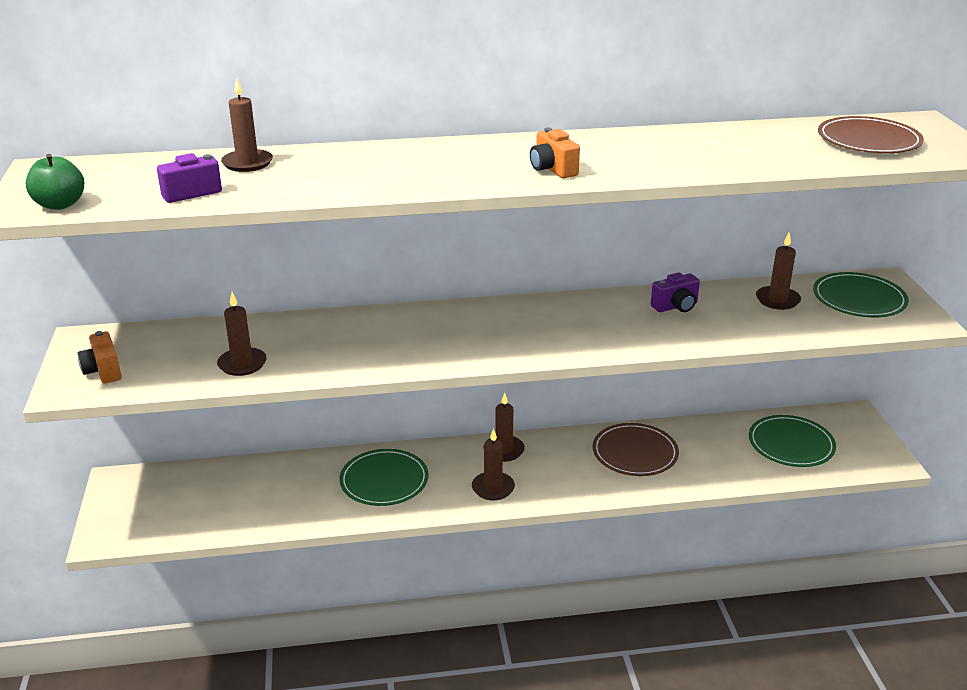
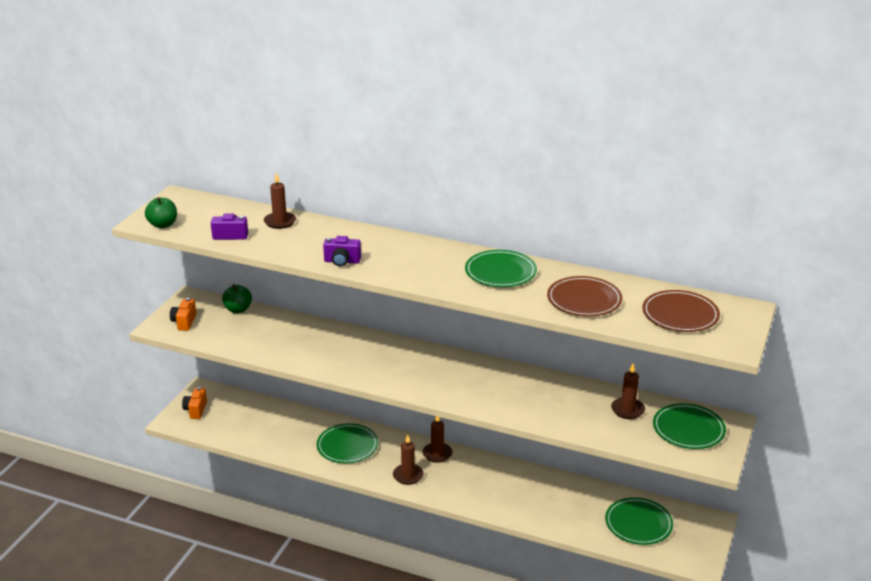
camera: 30 degrees right, 0 degrees up
brown candle [217,292,266,376] -> none
orange camera [530,127,580,178] -> orange camera moved to [182,387,207,419]
brown plate [592,423,679,476] -> brown plate moved to [547,276,622,317]
purple camera [651,272,700,312] -> purple camera moved to [323,236,361,266]
none -> green apple [222,284,252,313]
none -> green plate [465,250,537,287]

